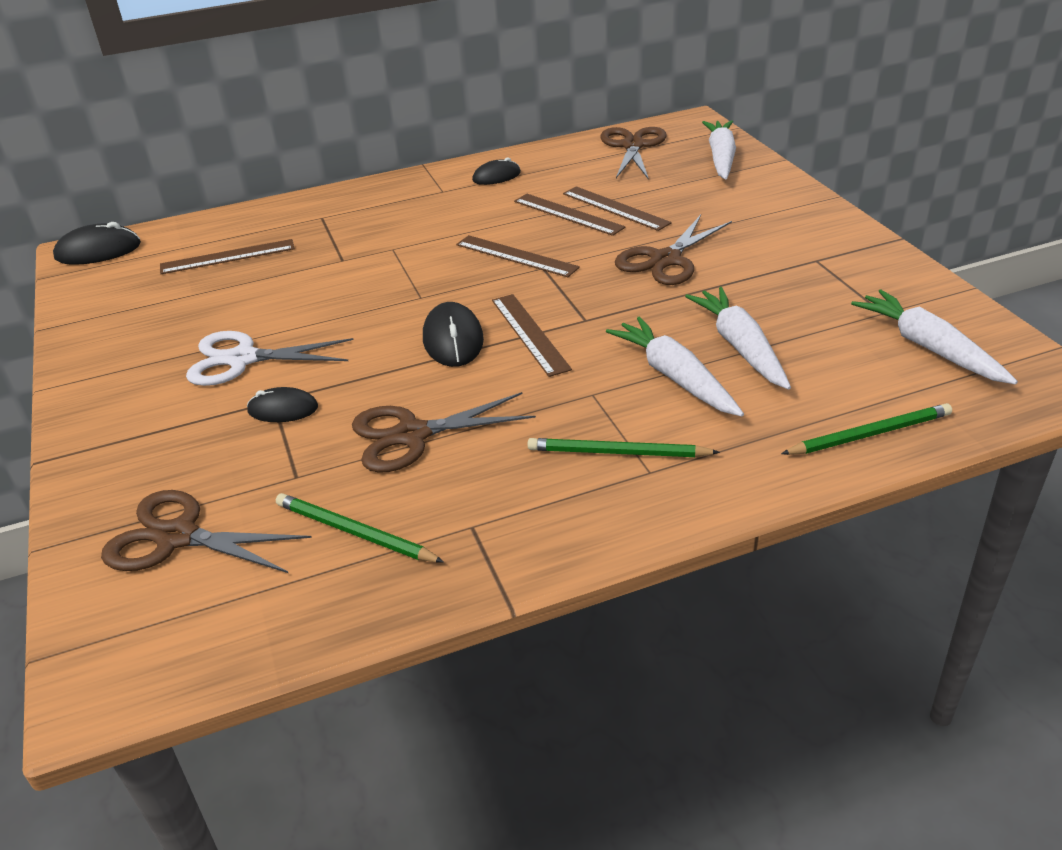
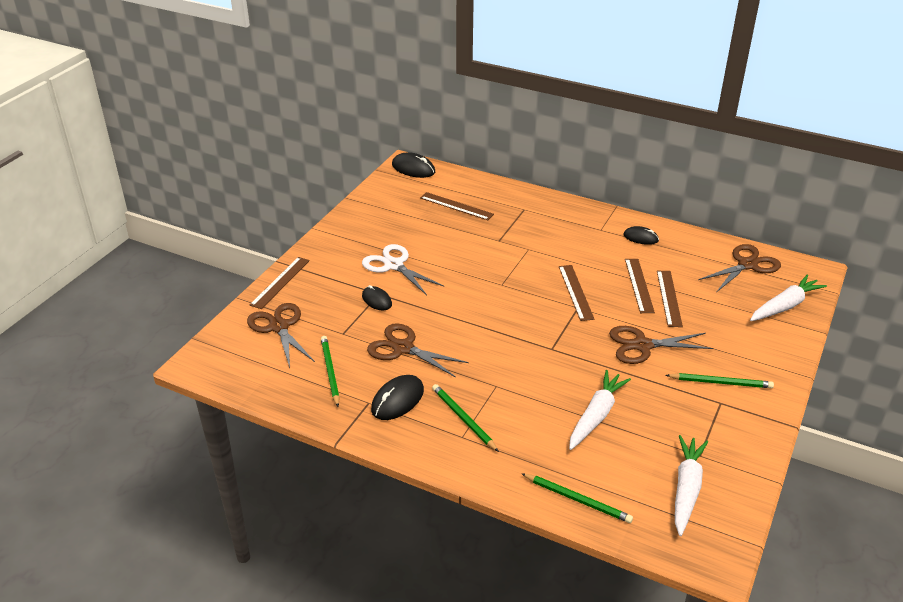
camera: 45 degrees right, 0 degrees up
black mouse [423,302,484,367] -> black mouse moved to [371,375,424,420]
brown ruler [492,294,572,377] -> brown ruler moved to [250,257,310,309]
white carrot [606,317,744,416] -> none
none -> green pencil [666,373,774,388]

